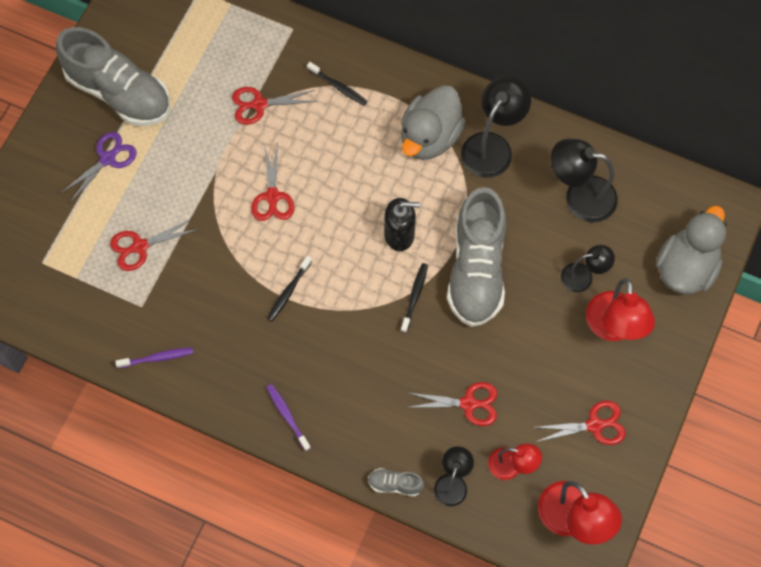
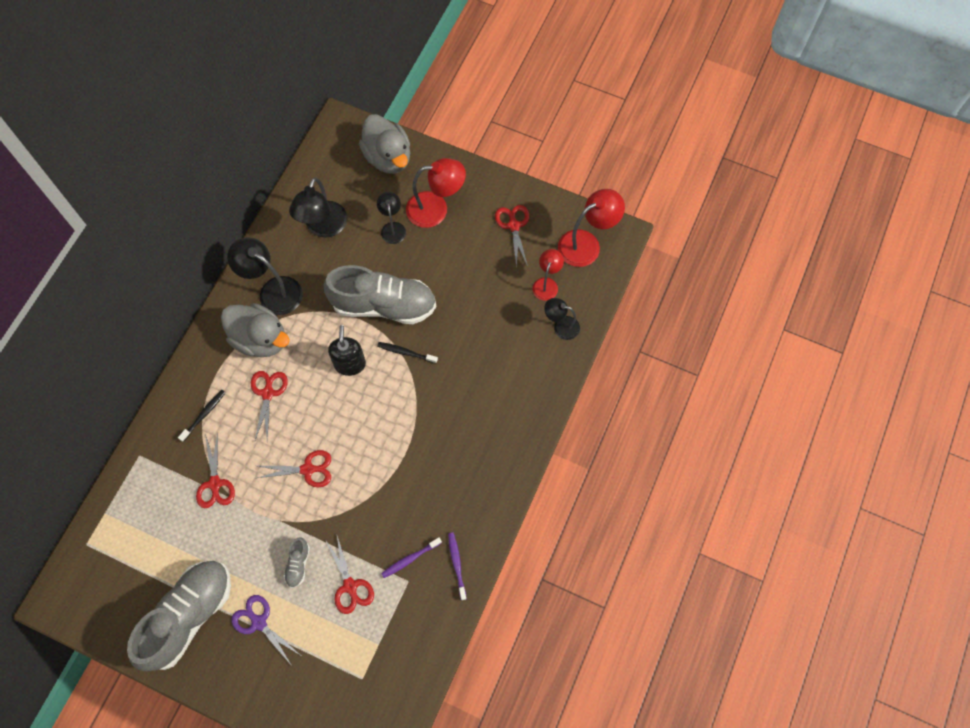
camera: 90 degrees left, 0 degrees up
purple toothbrush [266,384,311,451] -> purple toothbrush moved to [381,537,442,578]
black toothbrush [267,256,312,321] -> none
grey shoe [368,468,425,497] -> grey shoe moved to [283,537,310,588]
red scissors [406,382,497,426] -> red scissors moved to [251,371,288,442]
grey duck [656,206,727,295] -> grey duck turned 150 degrees counterclockwise [359,114,410,174]

